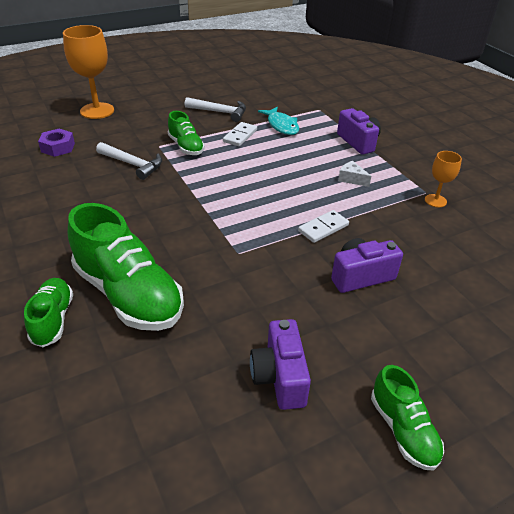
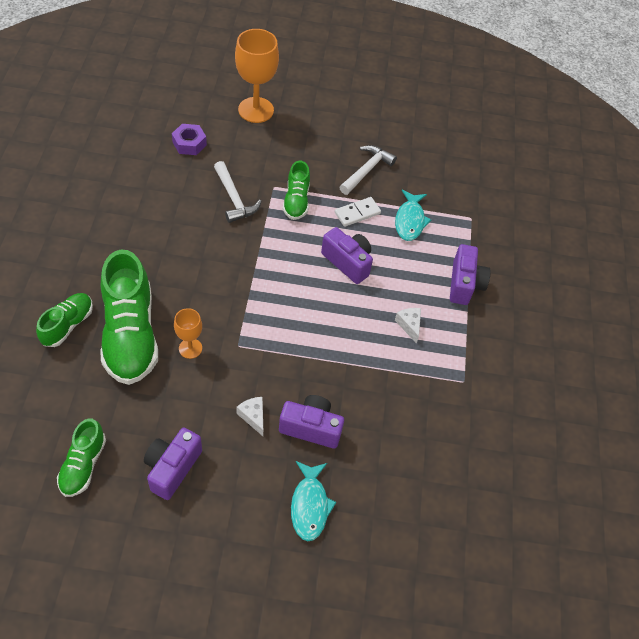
camera: 30 degrees right, 15 degrees up
white hammer [185,97,246,122] -> white hammer turned 105 degrees counterclockwise [339,145,397,195]
white domino [298,210,349,243] -> none
green shoe [371,365,444,471] -> green shoe moved to [57,418,106,497]
orange goblet [425,151,462,207] -> orange goblet moved to [174,308,202,359]
none -> white cheese [236,397,263,436]
none -> turquoise fish [291,461,336,541]
none -> purple camera [321,227,373,284]

